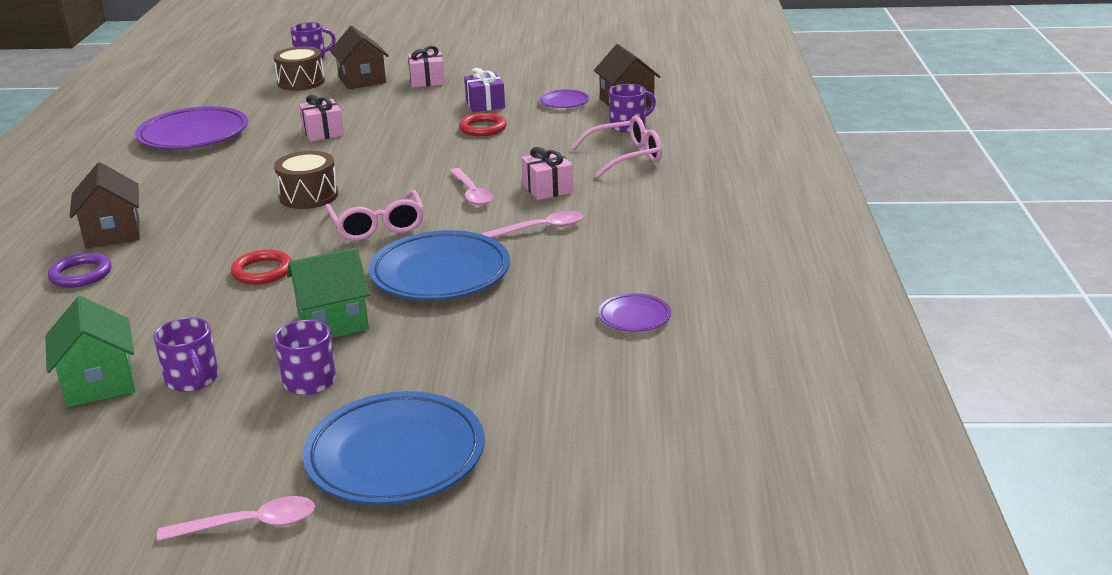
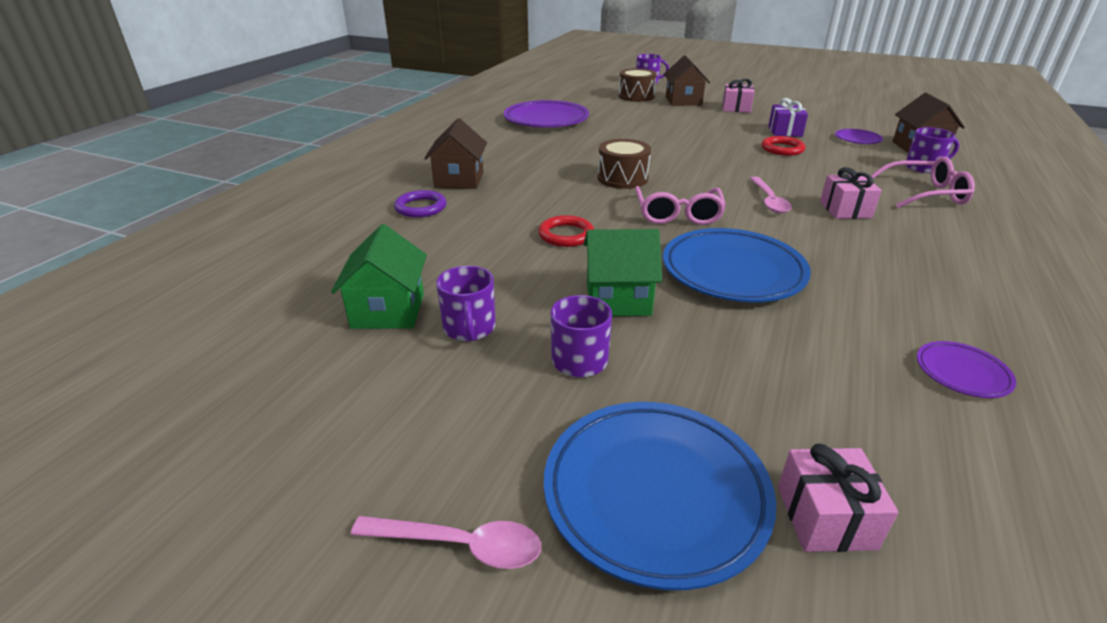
camera: 20 degrees right, 5 degrees up
pink gift [299,95,344,141] -> pink gift moved to [778,444,898,552]
pink spoon [481,211,583,238] -> none

